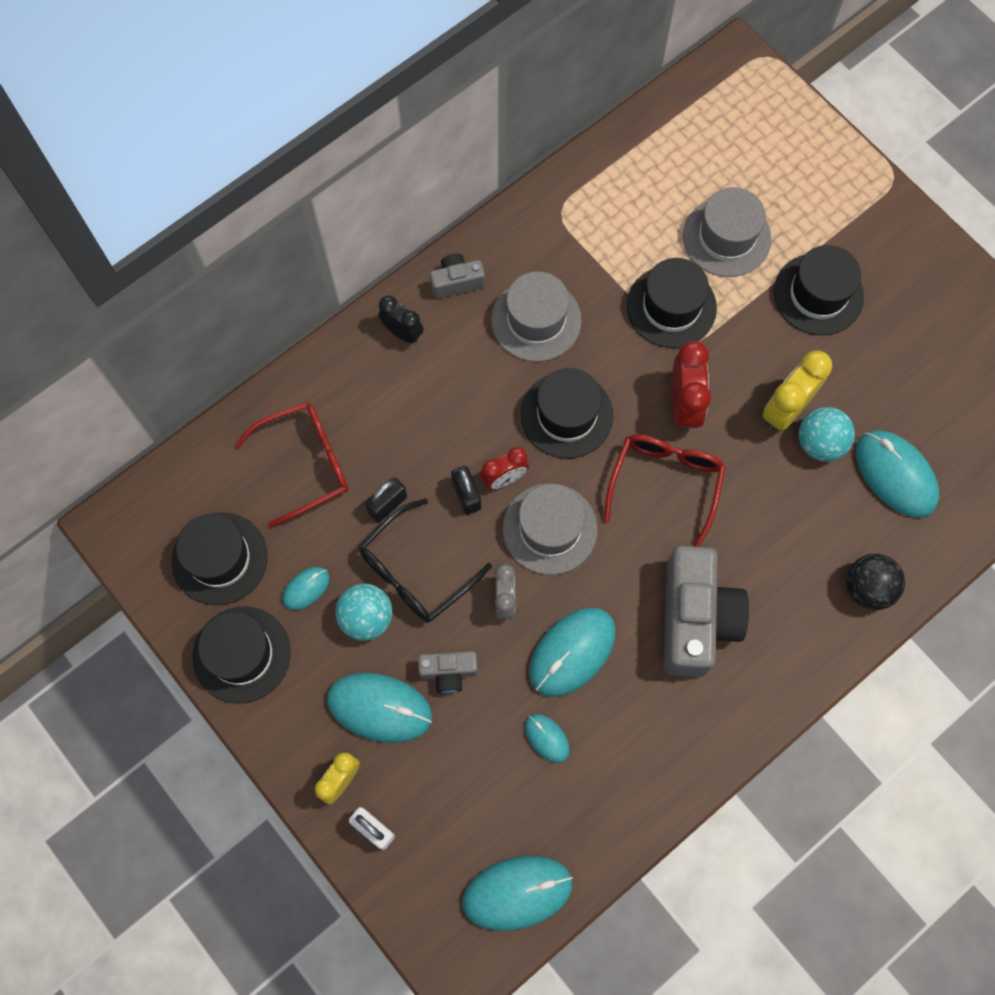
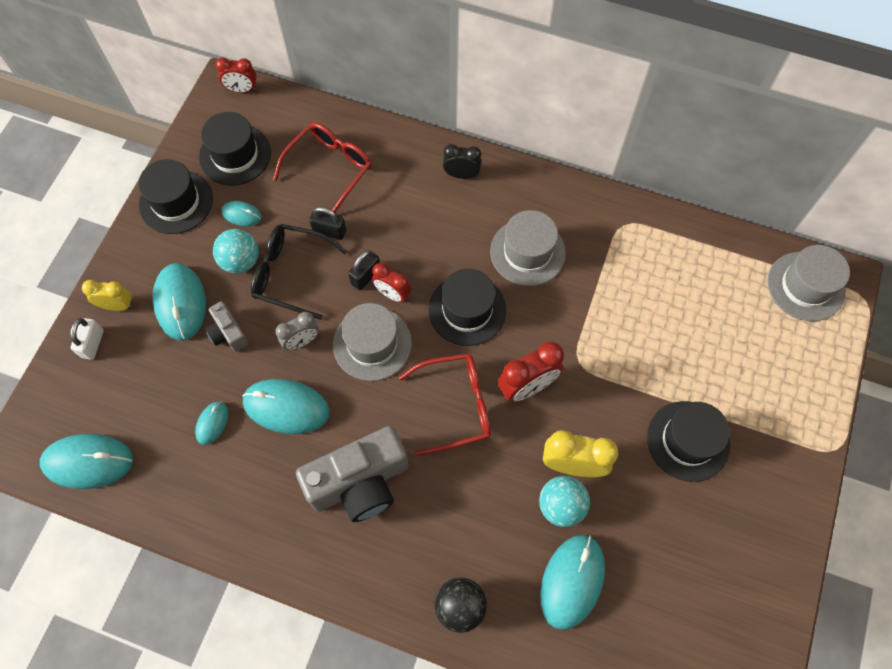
camera: 60 degrees right, 5 degrees down
red glasses [235,402,349,528] -> red glasses turned 90 degrees counterclockwise [273,122,372,213]
black clock [378,295,424,344] -> black clock turned 90 degrees counterclockwise [443,144,481,179]
grey camera [430,253,485,299] -> none
turquoise mouse [462,856,573,931] -> turquoise mouse turned 45 degrees counterclockwise [40,434,133,489]
black hat [627,258,717,348] -> none
grey hat [683,187,772,277] -> grey hat moved to [767,245,850,321]
none -> red clock [216,58,257,93]

